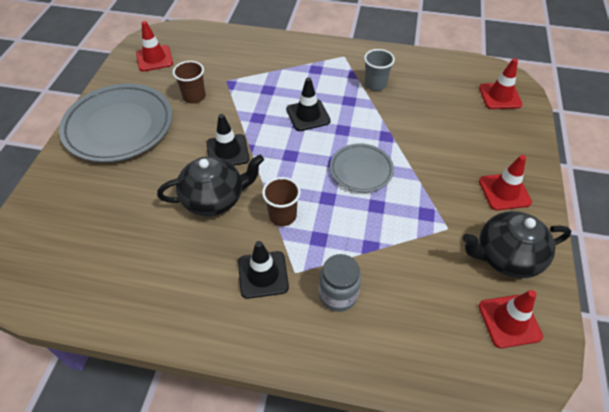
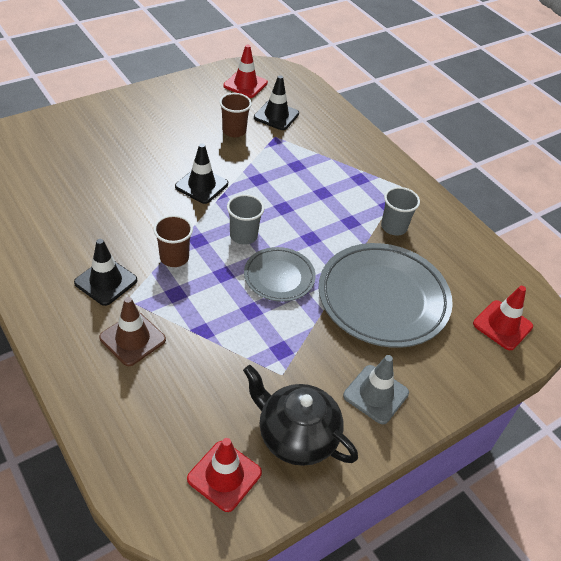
camera: 40 degrees right, 5 degrees down
grey plate [59,84,173,162] -> grey plate moved to [319,243,453,348]
black teapot [157,154,264,216] -> none
black traffic cone [286,77,331,131] -> black traffic cone moved to [254,75,299,130]
grey jar [319,254,361,312] -> brown traffic cone [99,297,166,366]
red traffic cone [479,155,532,210] -> grey traffic cone [343,355,409,424]
none -> grey cup [227,194,264,245]

